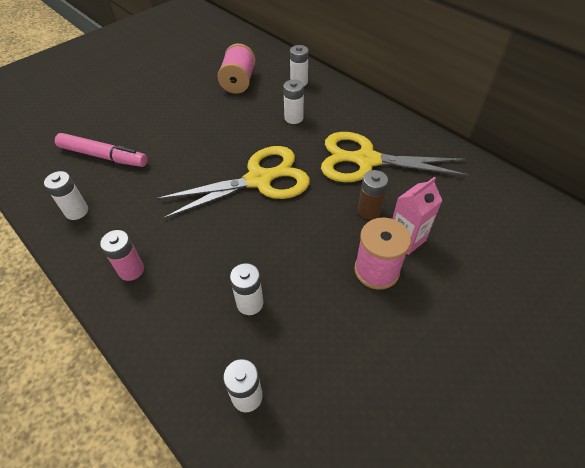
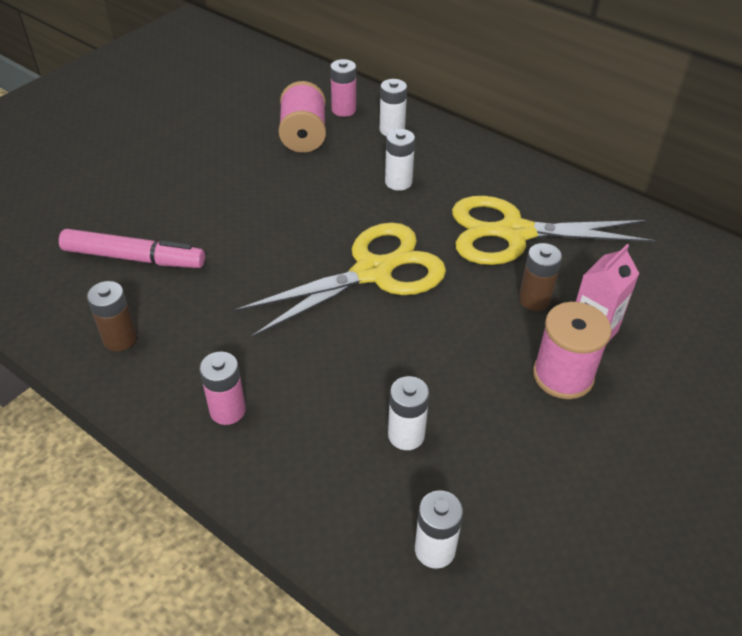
camera: 10 degrees left, 5 degrees down
white battery [44,171,88,220] -> brown battery [87,281,137,351]
none -> pink battery [330,59,356,117]

